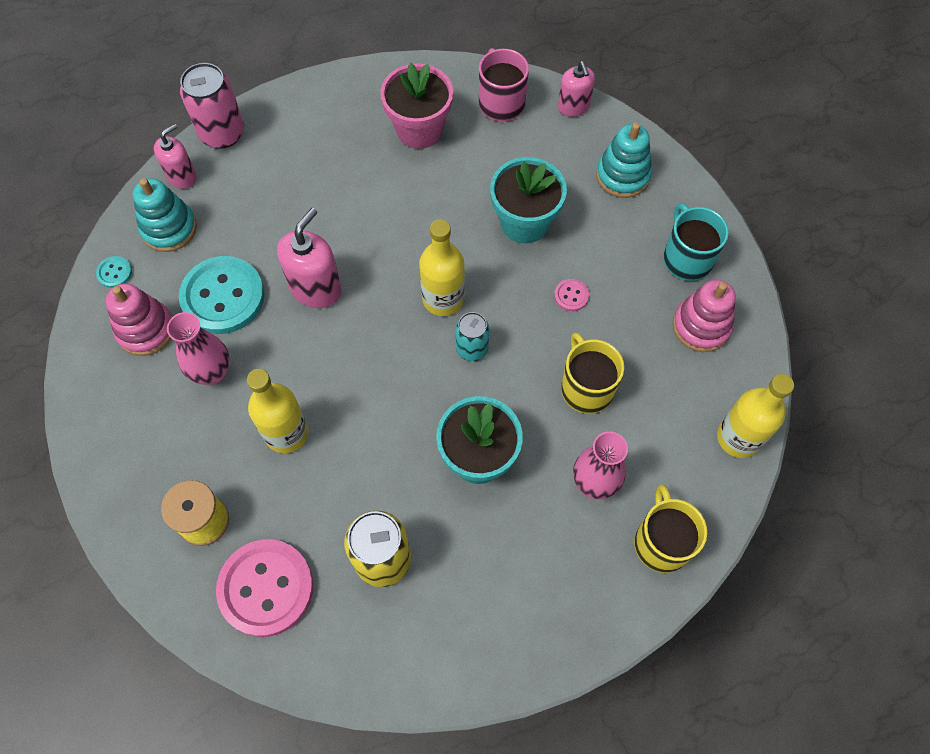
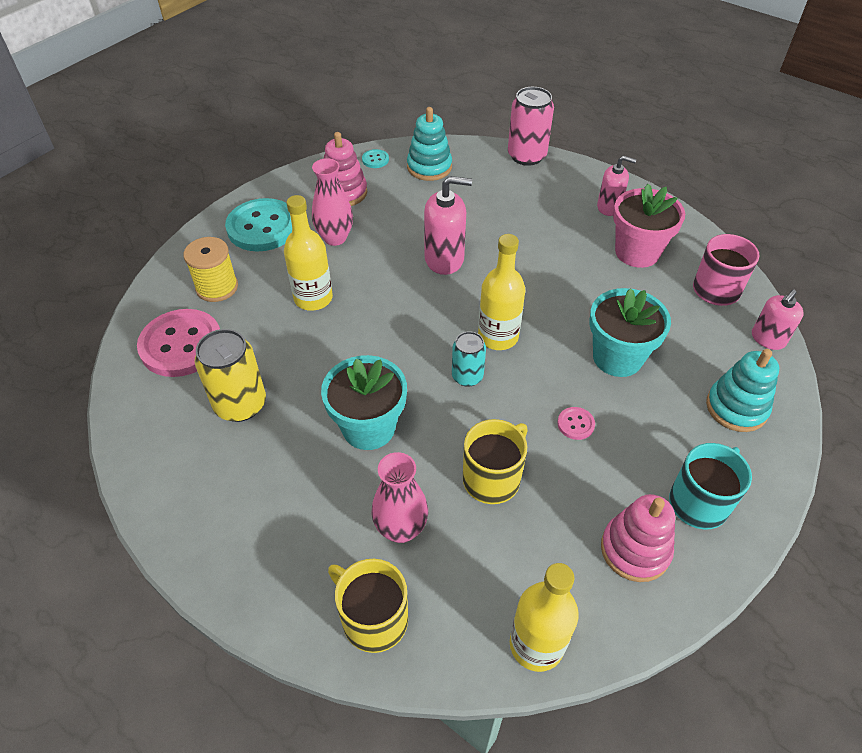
camera: 60 degrees right, 15 degrees down
pink soap dispenser [154,124,197,189] -> pink soap dispenser moved to [597,156,636,216]
turquoise button [179,256,265,334] -> turquoise button moved to [225,198,292,251]
yellow mug [634,484,707,573] -> yellow mug turned 105 degrees counterclockwise [328,559,408,653]

